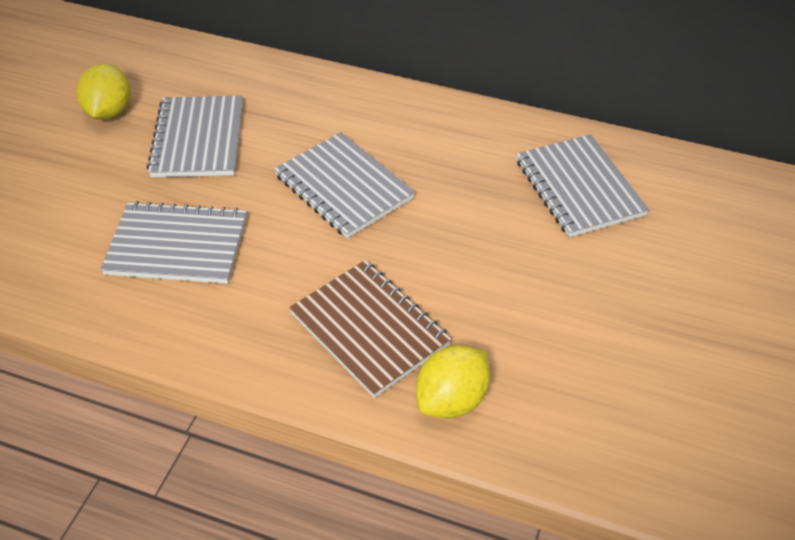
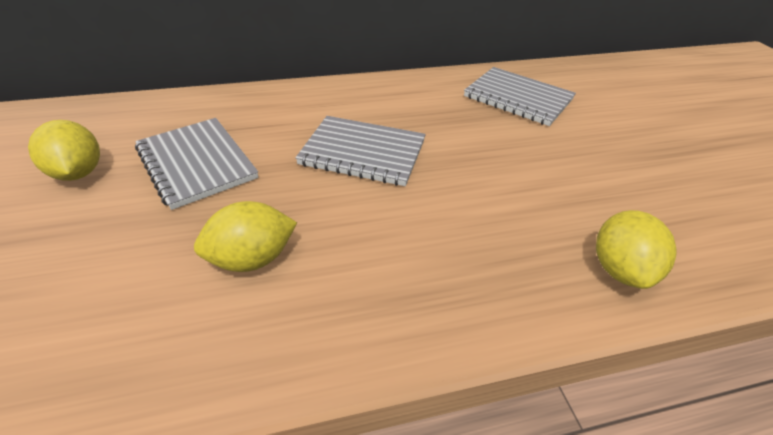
camera: 35 degrees left, 5 degrees down
grey notebook [101,201,247,284] -> yellow lemon [194,201,297,272]
brown notebook [289,260,451,398] -> none

